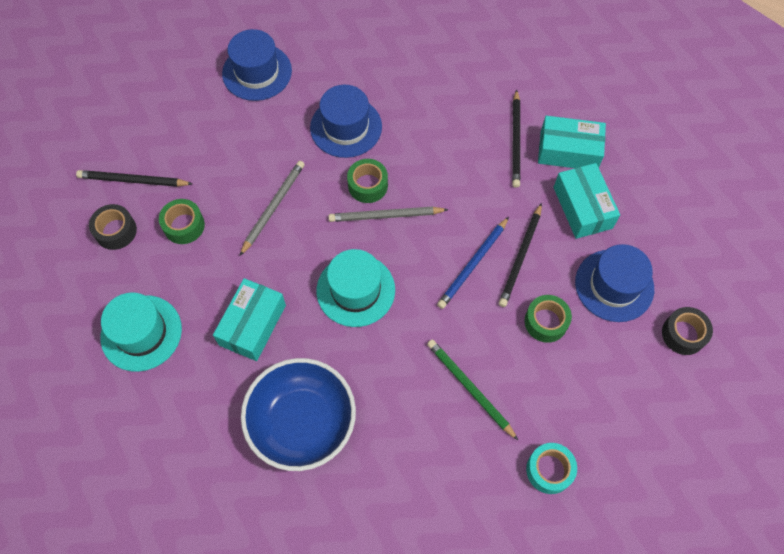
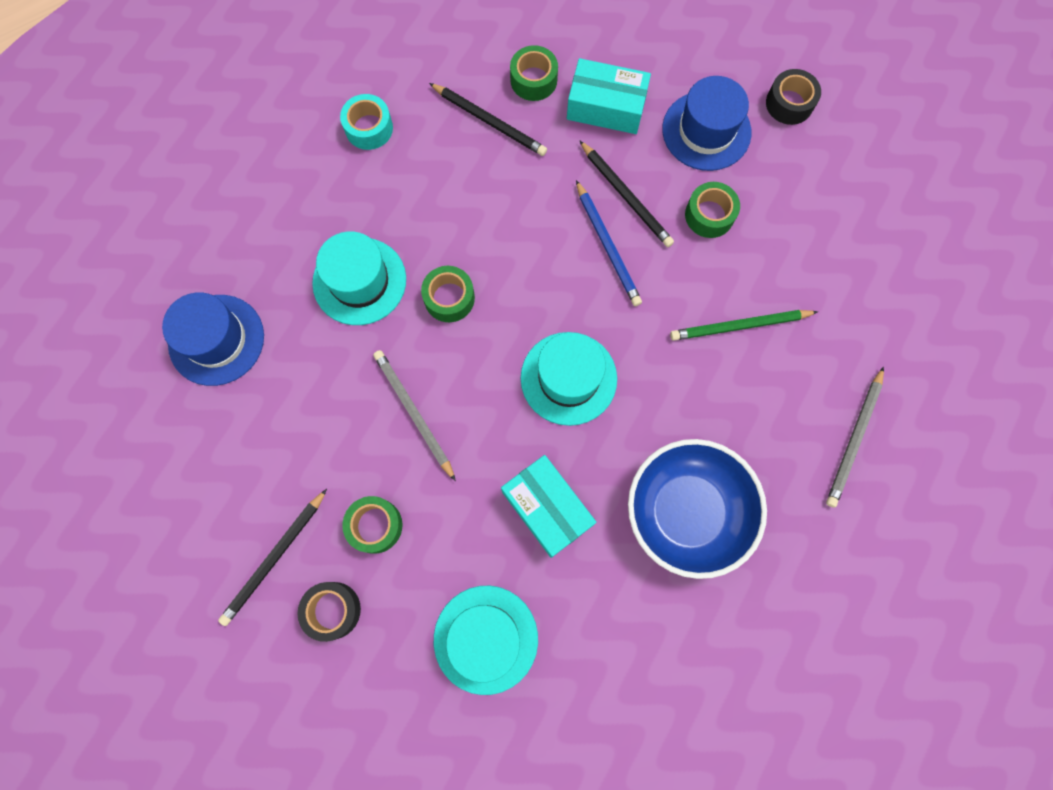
camera: 60 degrees left, 10 degrees up
blue hat [310,85,382,158] -> turquoise hat [312,231,406,325]
grey pencil [328,207,449,222] -> grey pencil moved to [826,367,884,507]
turquoise tape [526,443,577,494] -> turquoise tape moved to [340,94,393,150]
turquoise box [538,116,606,168] -> green tape [510,45,558,101]

